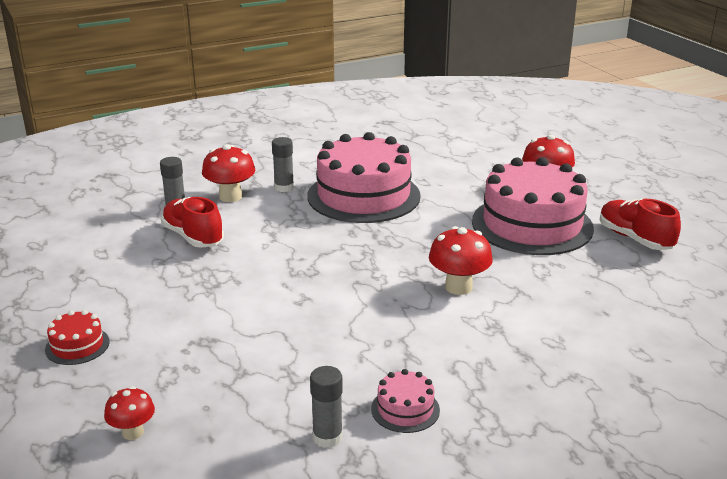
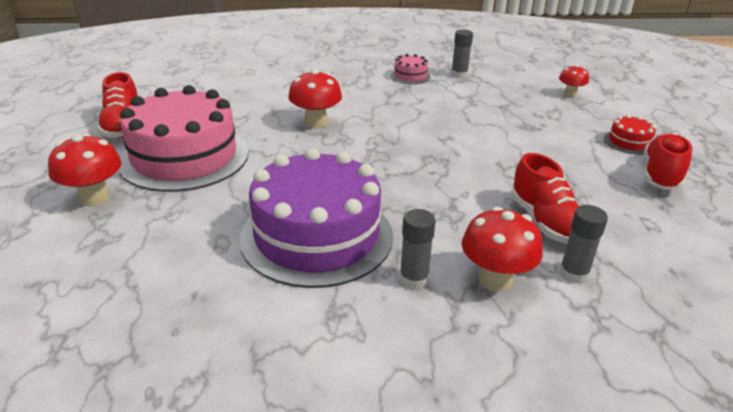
camera: 160 degrees left, 5 degrees up
pink cake [307,132,421,223] -> purple cake [239,148,393,288]
none -> red shoe [644,133,692,189]

